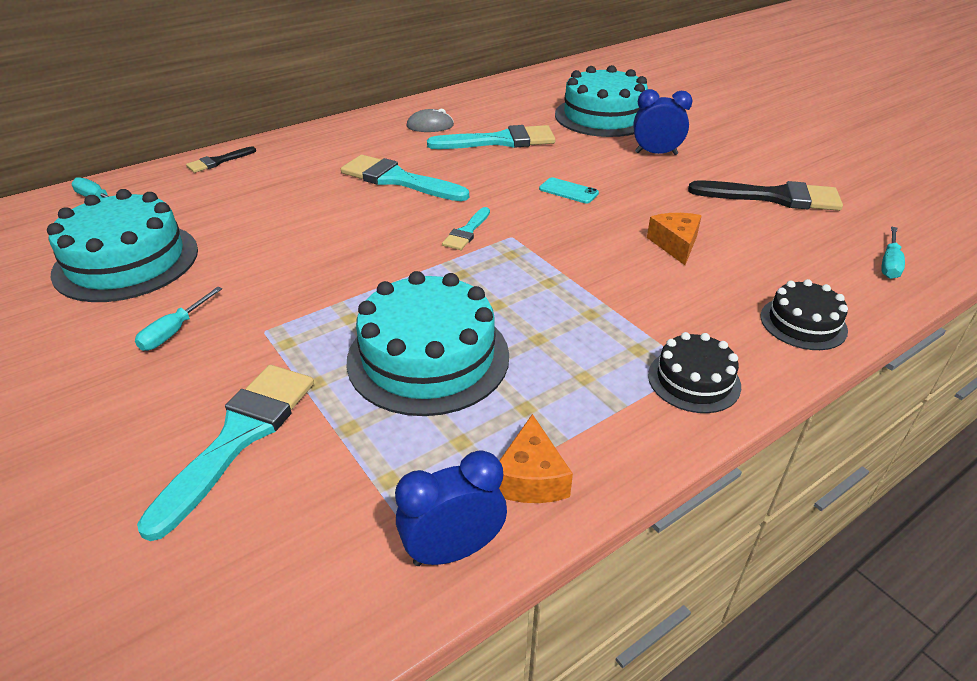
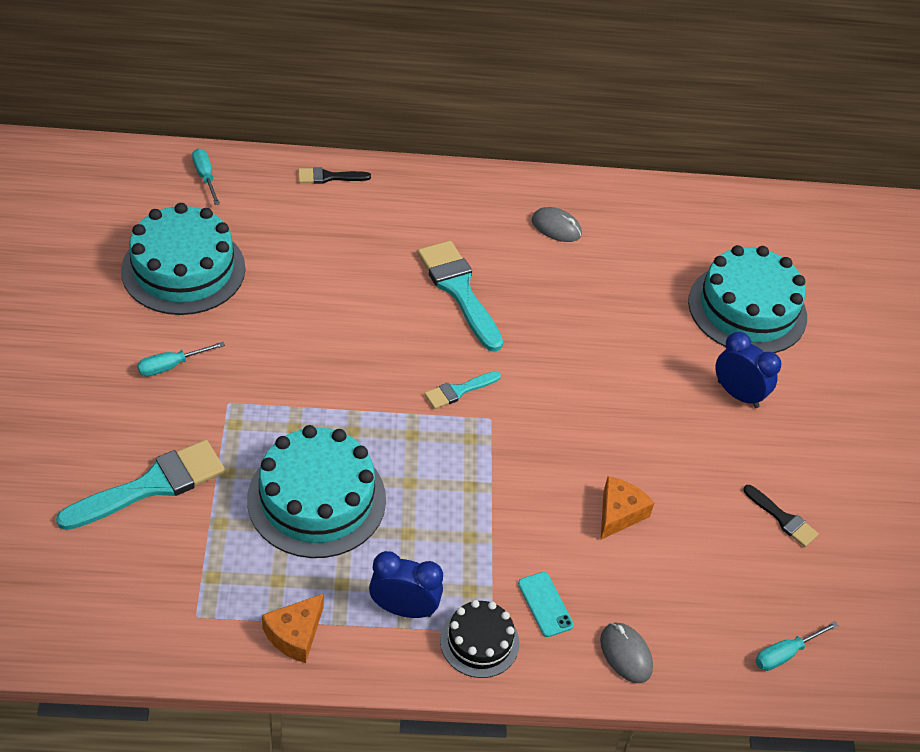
camera: 30 degrees right, 10 degrees up
blue clock [395,450,507,566] -> blue clock moved to [369,551,443,618]
turquoise brush [427,125,556,149] -> none
turquoise phone [539,177,599,204] -> turquoise phone moved to [518,572,574,637]
black brush [688,180,843,211] -> black brush [743,485,819,547], size x0.52
black cake [760,279,848,350] -> grey mouse [600,623,653,683]

